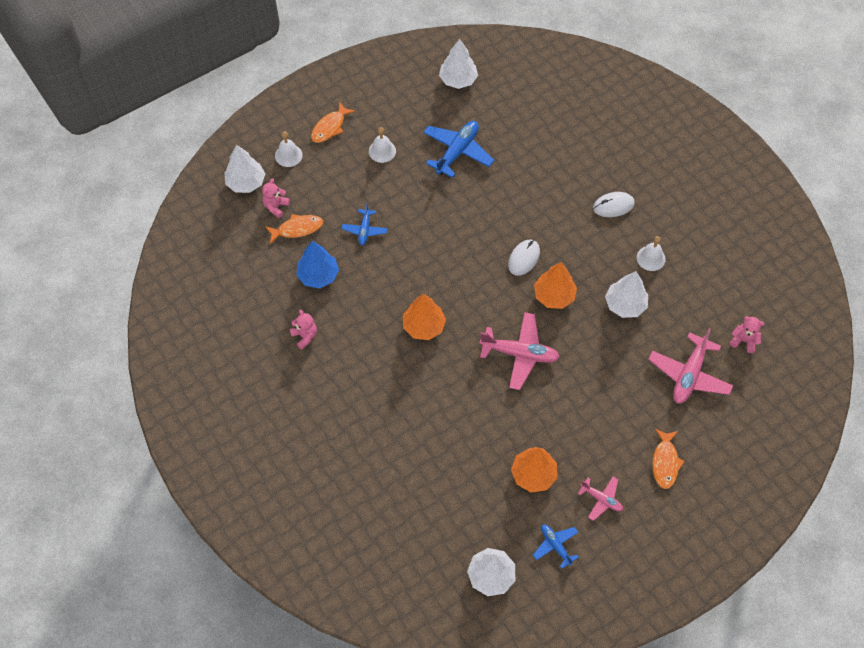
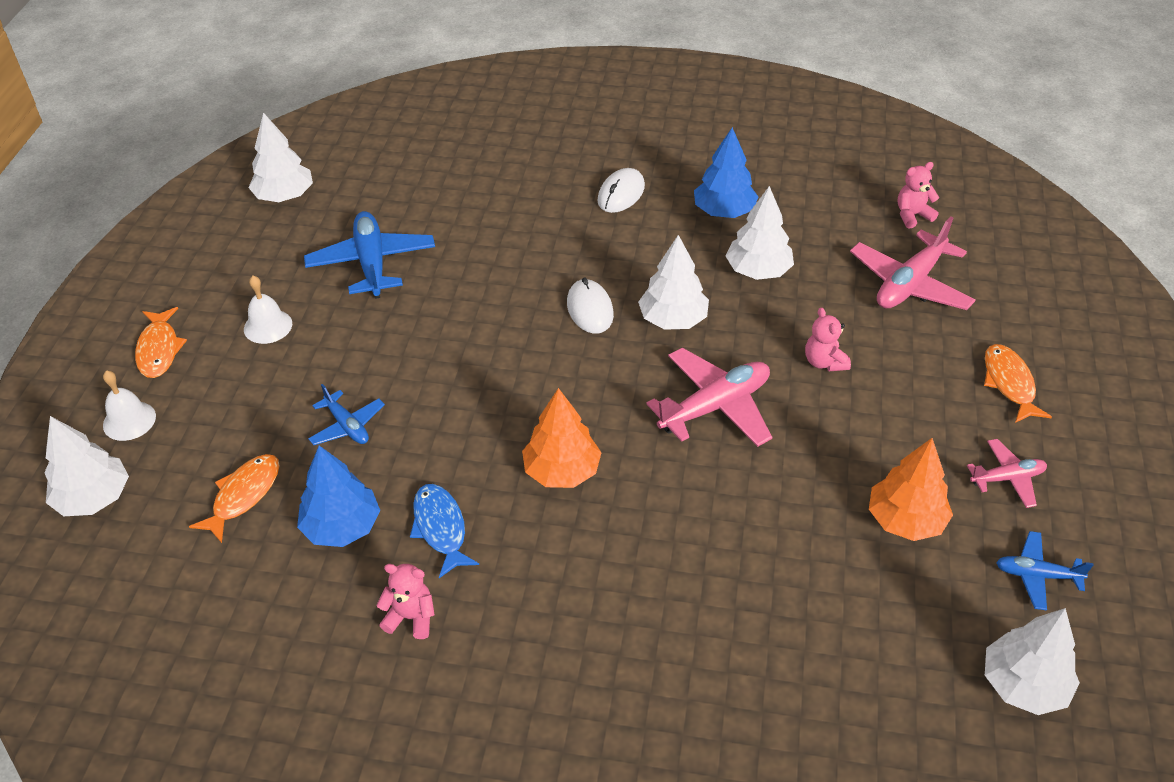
camera: 45 degrees left, 15 degrees down
pink teddy bear [262,178,290,218] -> pink teddy bear moved to [805,307,851,371]
orange tree [534,262,577,309] -> white tree [638,235,709,330]
white bell [636,236,666,271] -> blue tree [694,127,758,218]
pink plane [648,328,733,404] -> pink plane turned 60 degrees clockwise [850,216,975,310]
orange fish [653,429,685,489] -> orange fish turned 150 degrees counterclockwise [984,344,1052,423]
none -> blue fish [410,484,479,578]

